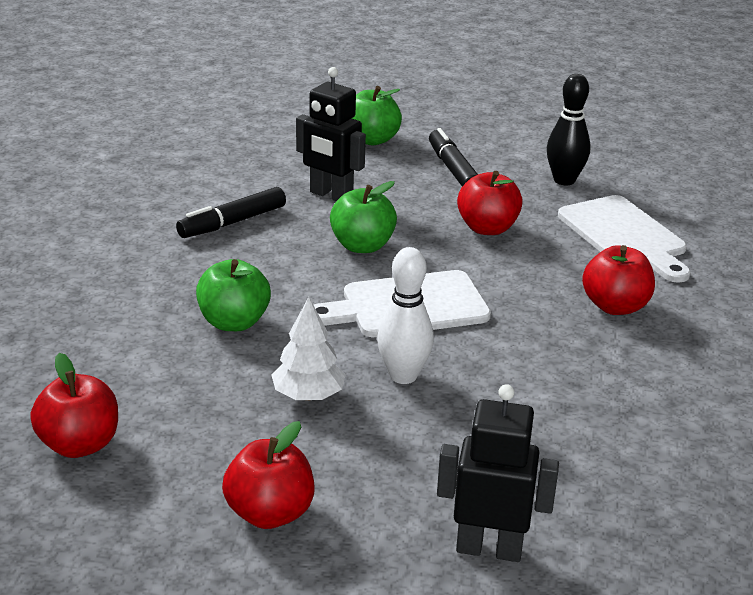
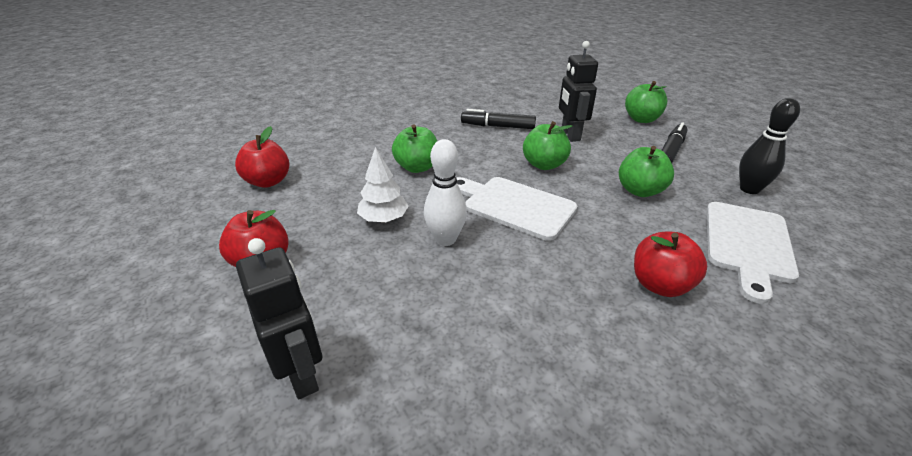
camera: 50 degrees right, 5 degrees up
red apple [457,171,523,235] -> green apple [619,146,674,197]

